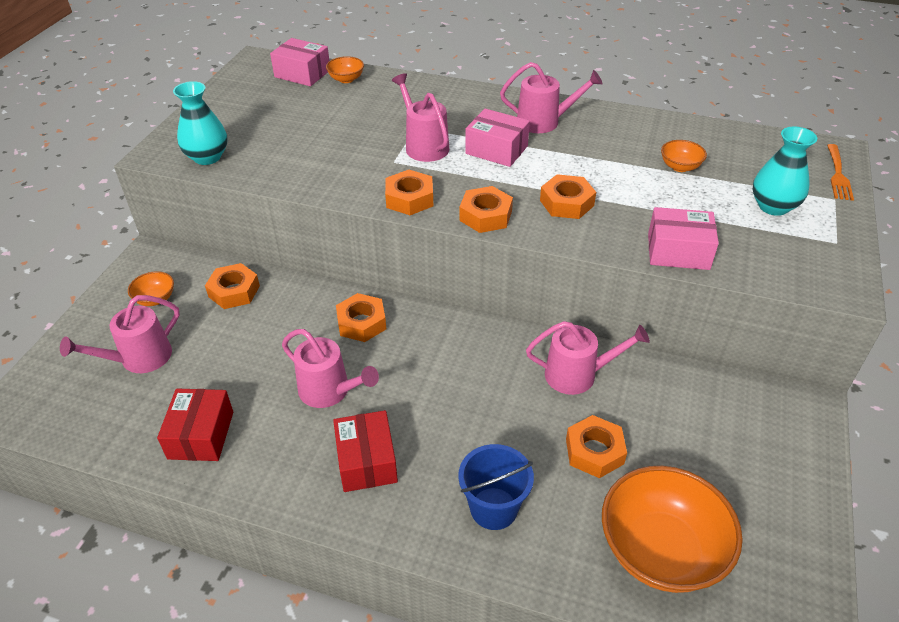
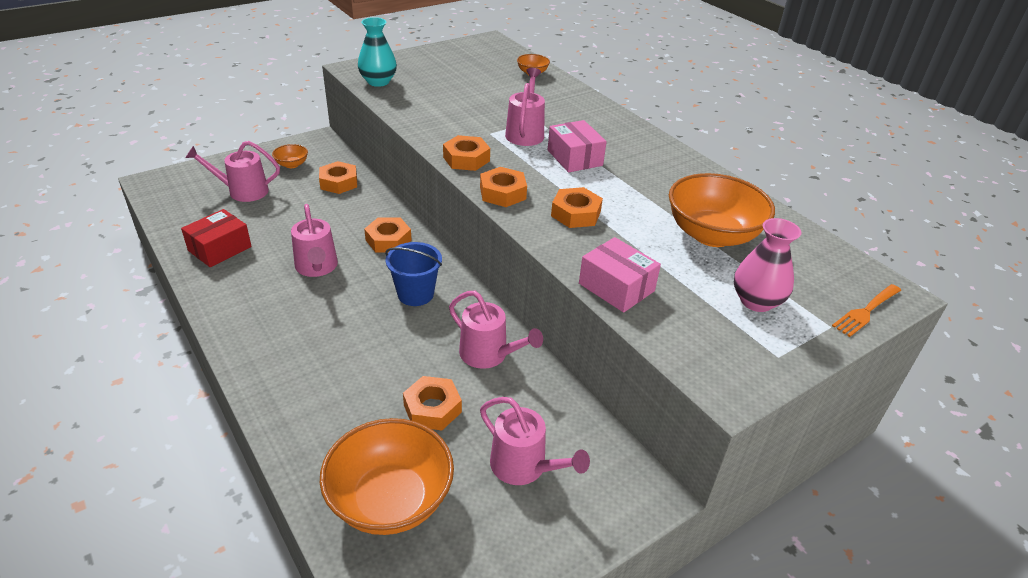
camera: 35 degrees right, 5 degrees down
pink box [270,38,329,86] -> none
red box [333,410,398,492] -> none
blue bucket [458,444,534,530] -> blue bucket moved to [385,242,442,306]
pink watering can [500,62,602,133] -> pink watering can moved to [480,397,590,485]
orange bowl [661,140,707,172] -> orange bowl [669,173,775,247], size x2.22
turquoise vase [752,126,817,216] -> pink vase [734,218,801,312]

